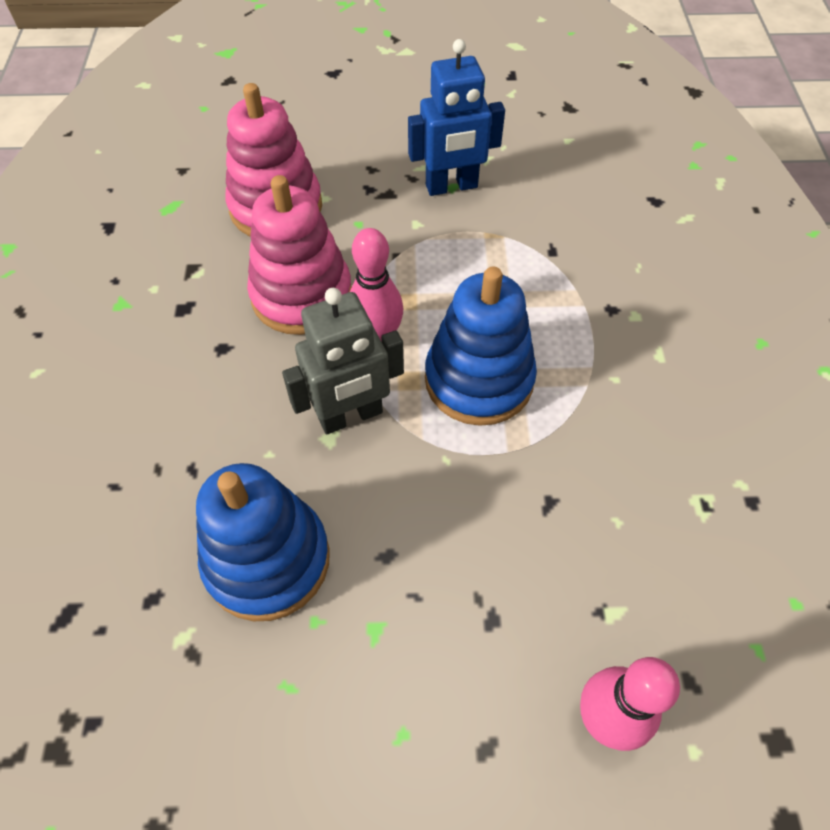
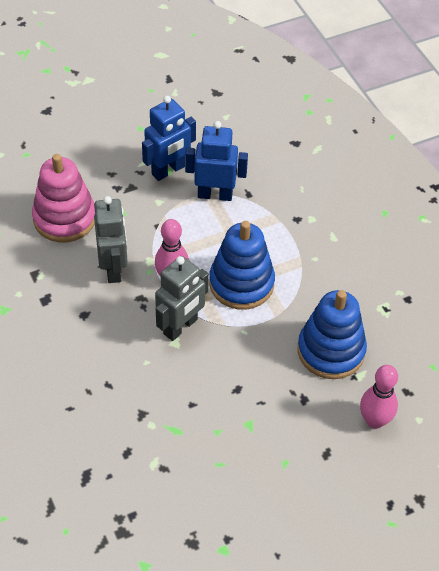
camera: 25 degrees left, 5 degrees down
blue stacking toy [196,463,330,621] -> blue stacking toy moved to [297,290,367,379]
pink stacking toy [247,175,352,335] -> grey robot [94,196,128,283]
none -> blue robot [185,121,248,201]

